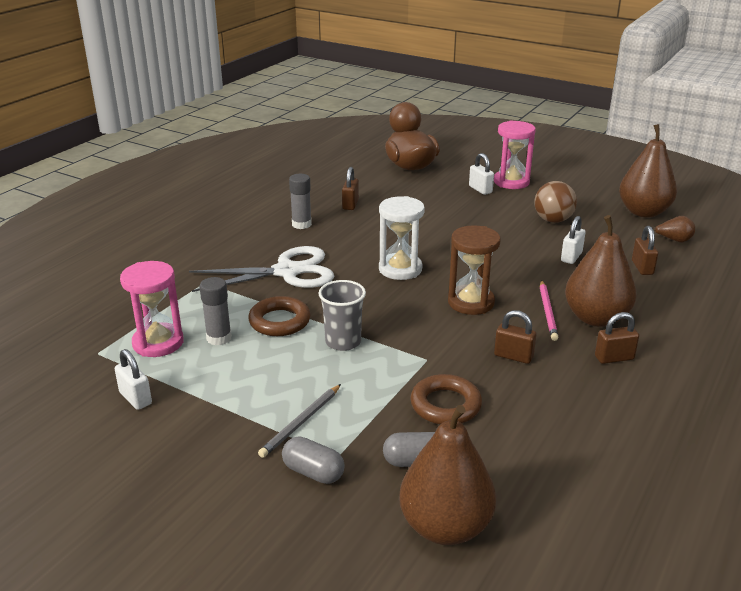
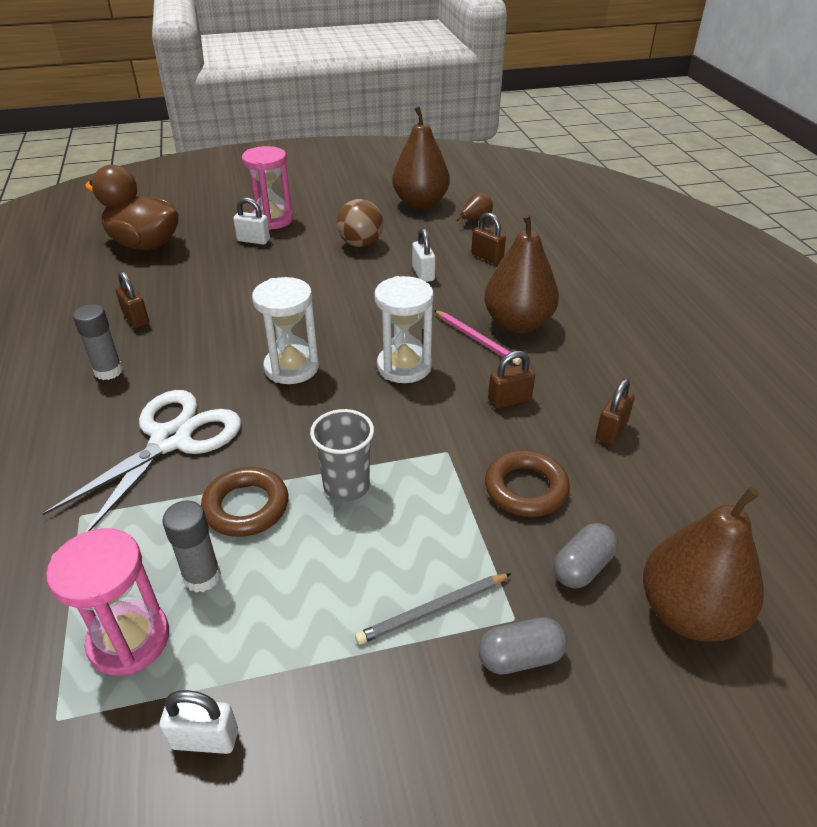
camera: 45 degrees left, 10 degrees up
grey pencil [258,384,341,458] -> grey pencil turned 75 degrees clockwise [355,573,511,645]
brown hourglass [448,225,501,315] -> white hourglass [374,276,434,383]
brown padlock [595,312,639,364] -> brown padlock moved to [596,379,634,445]

